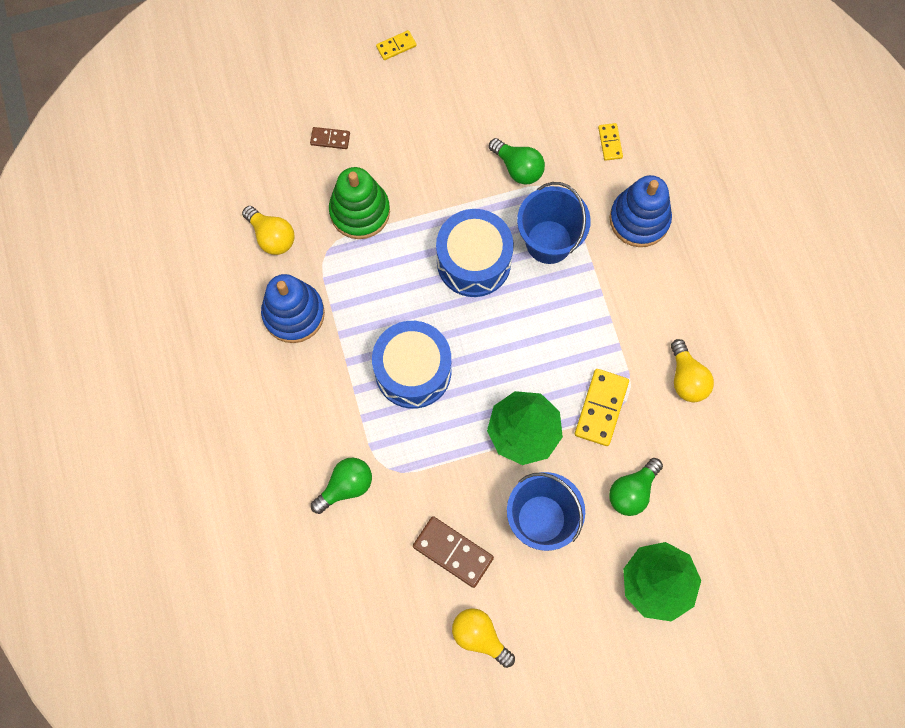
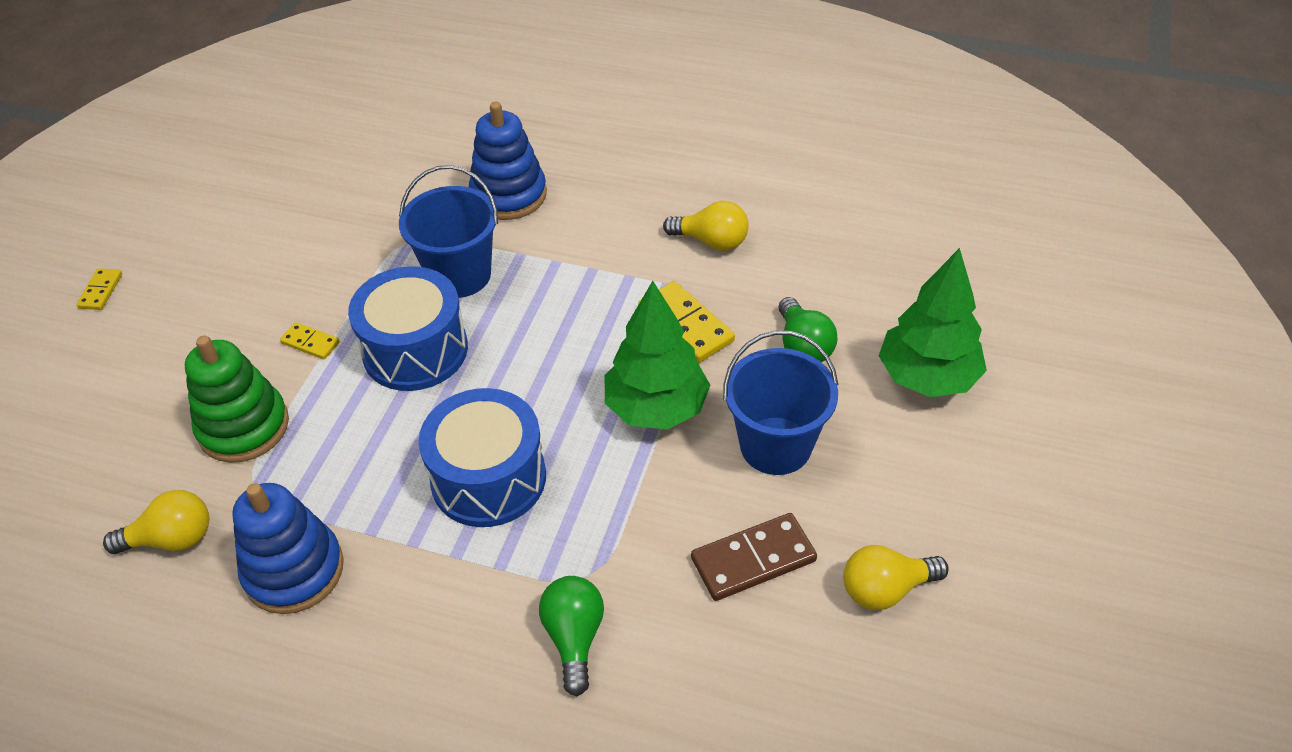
camera: 55 degrees left, 25 degrees down
brown domino [310,127,350,149] -> none
green light bulb [489,138,545,185] -> none
yellow domino [598,123,623,161] -> yellow domino moved to [280,322,340,360]

